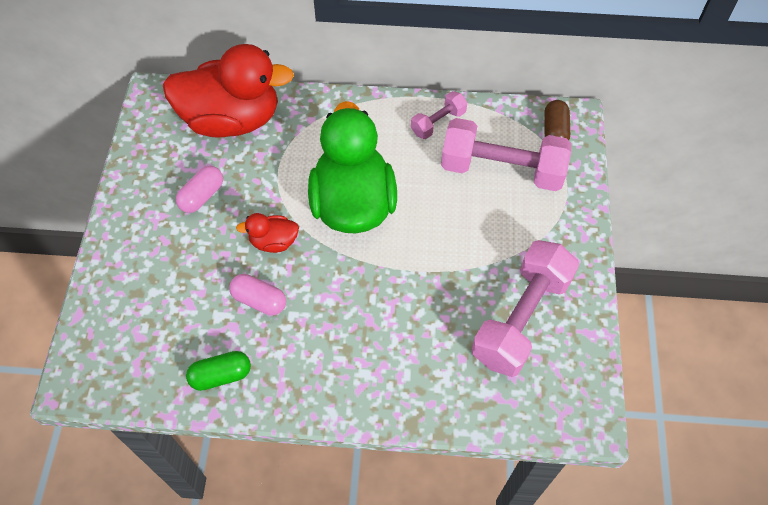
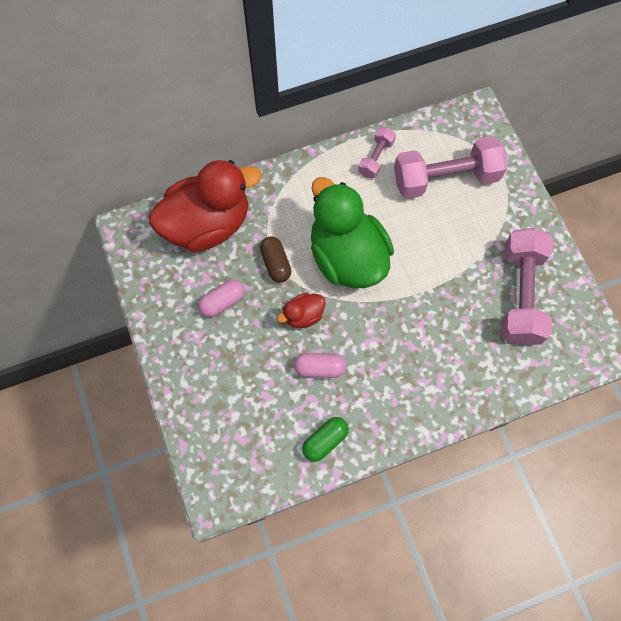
camera: 25 degrees left, 10 degrees up
pink capsule [176,166,223,213] -> pink capsule turned 45 degrees clockwise [198,280,245,317]
brown capsule [544,100,570,140] -> brown capsule moved to [260,236,291,283]

